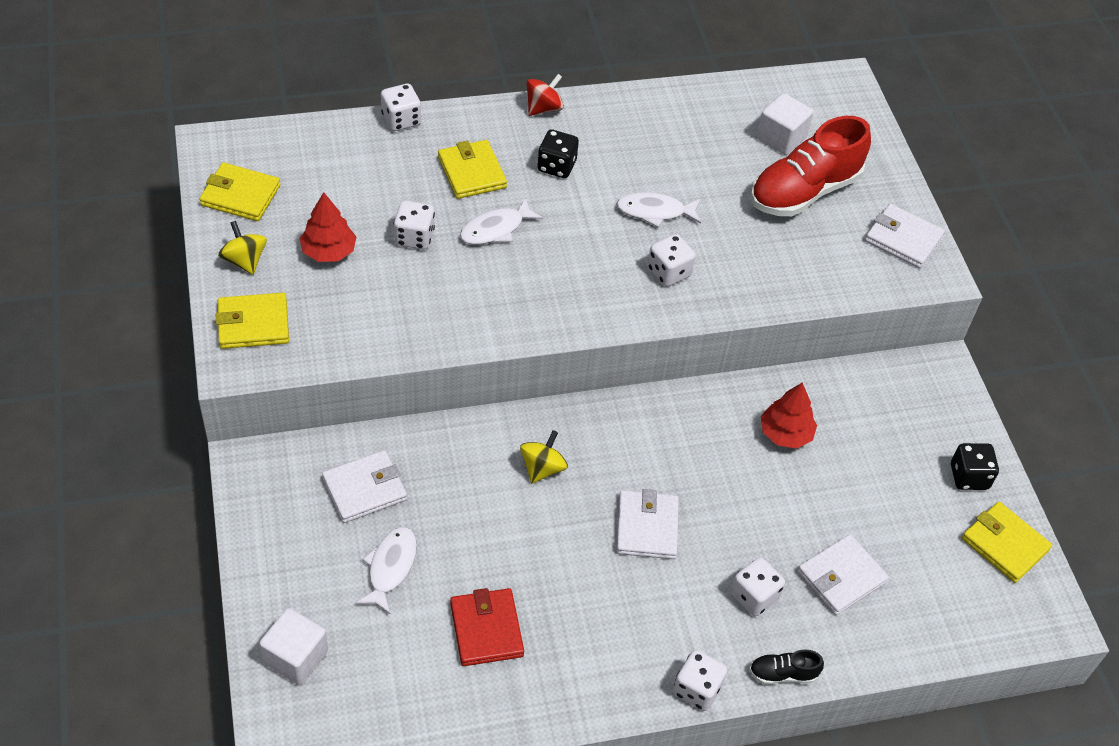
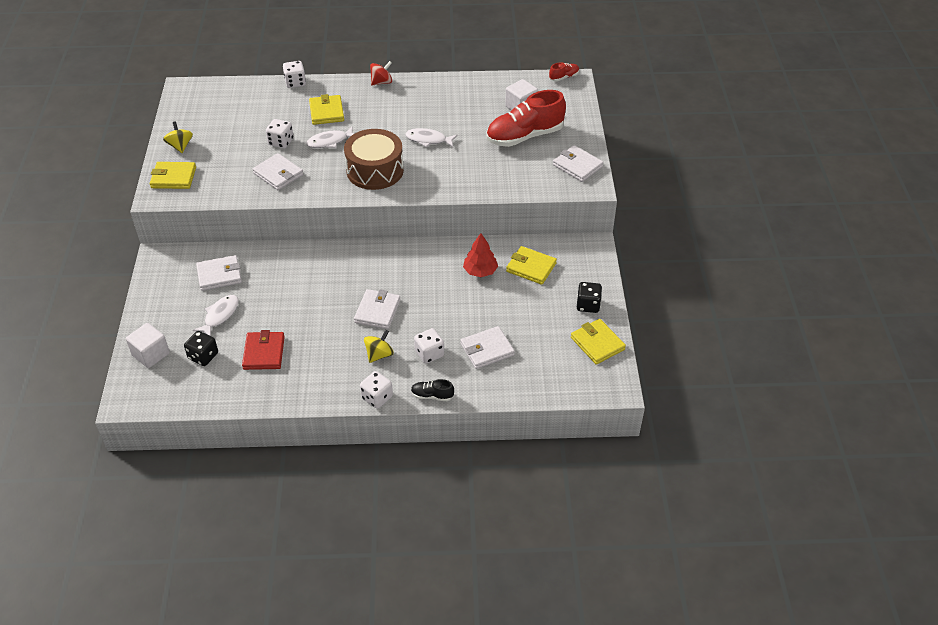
camera: 15 degrees right, 5 degrees down
yellow wallet [199,162,280,221] -> yellow wallet moved to [506,246,557,285]
red tree [300,192,356,262] -> none
yellow spinning top [520,430,568,484] -> yellow spinning top moved to [364,330,394,363]
black dice [537,129,579,178] -> black dice moved to [184,331,218,366]
white dice [648,234,696,287] -> none
none -> white wallet [252,153,303,190]
none -> brown drum [344,129,404,190]
none -> red shoe [549,62,579,81]

